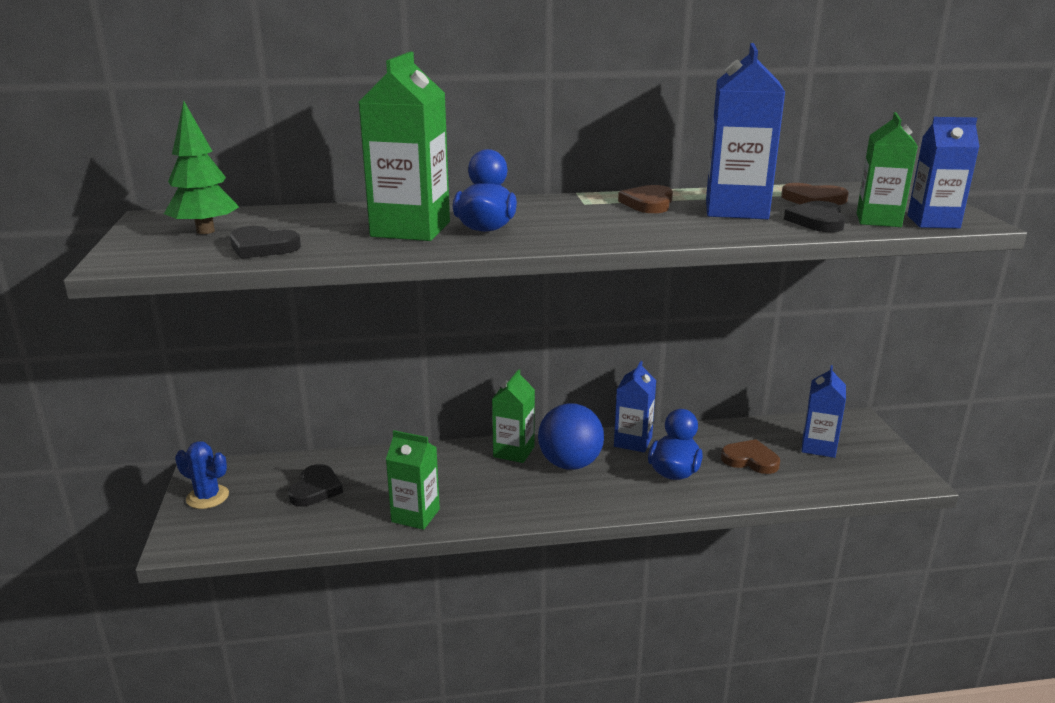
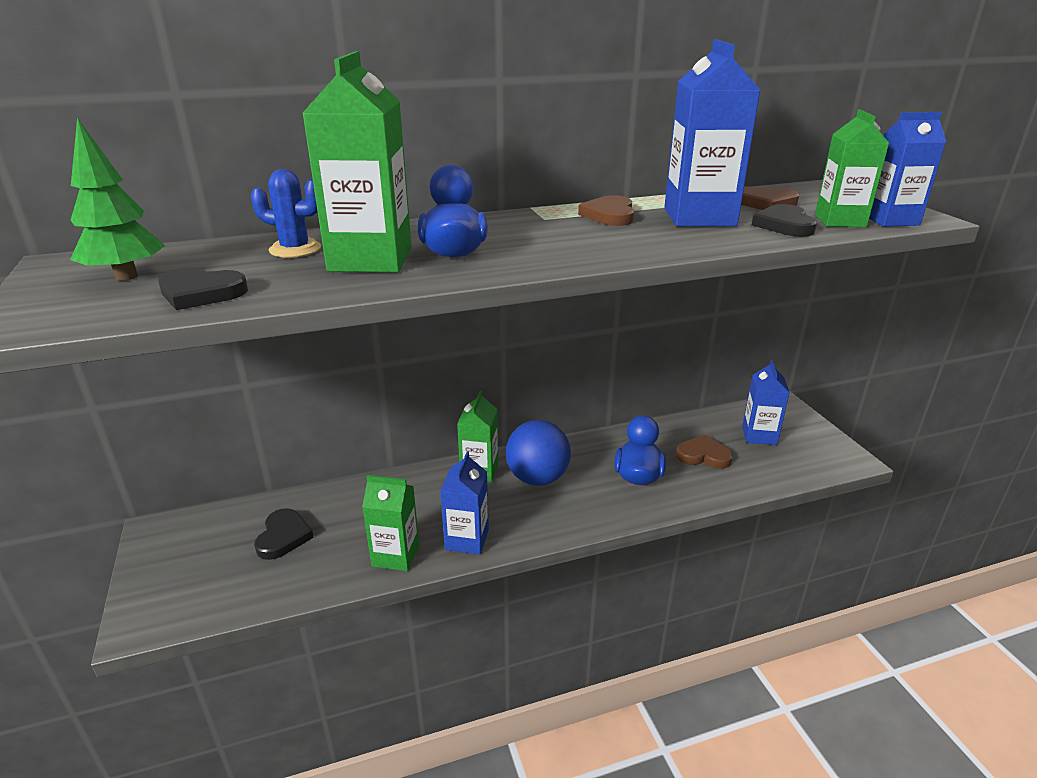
camera: 10 degrees left, 5 degrees up
blue cactus [175,441,229,509] -> blue cactus moved to [251,169,321,258]
blue carton [614,361,656,452] -> blue carton moved to [440,451,489,555]

